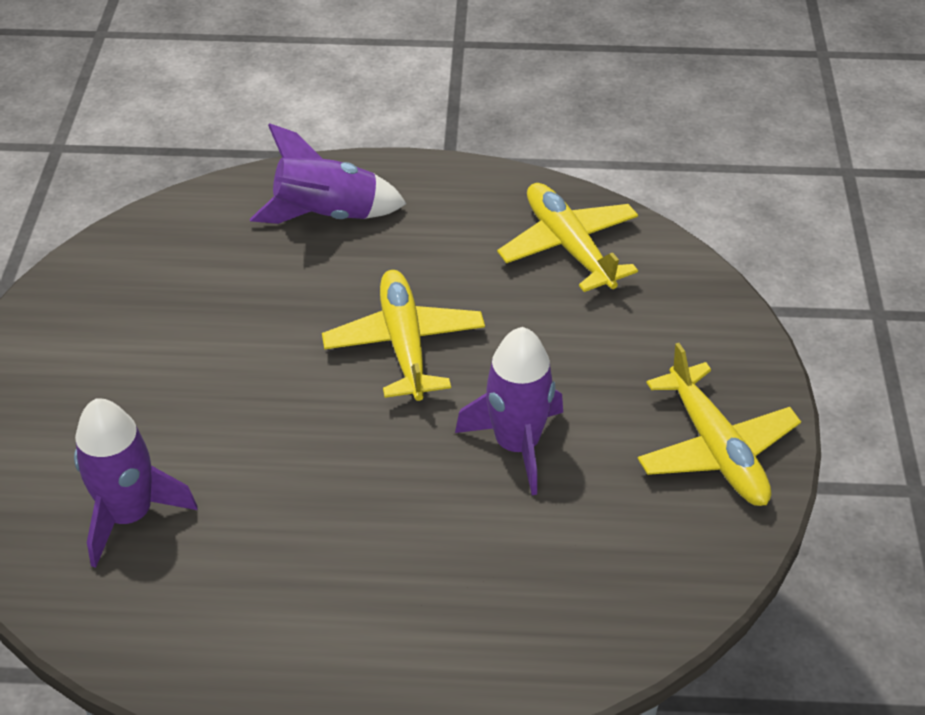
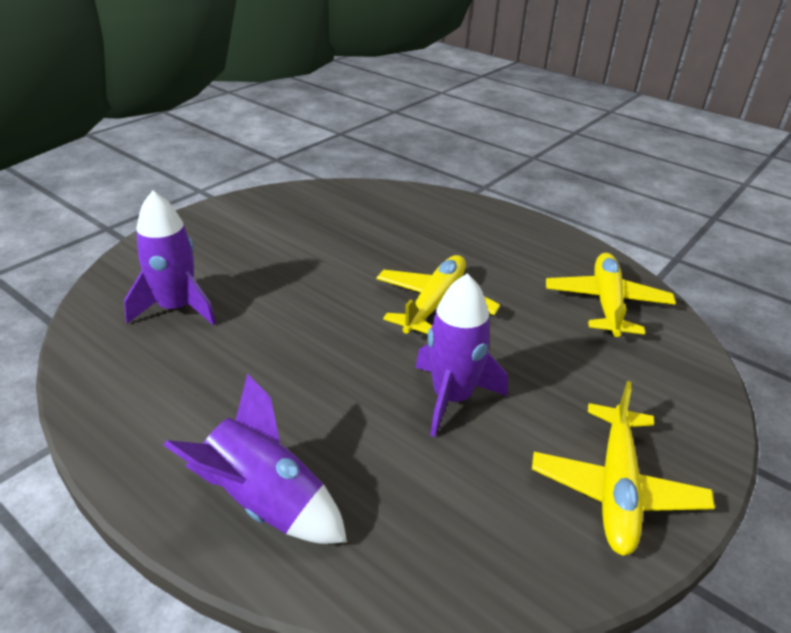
camera: 35 degrees right, 10 degrees down
purple rocket [250,123,407,224] -> purple rocket moved to [164,374,347,544]

